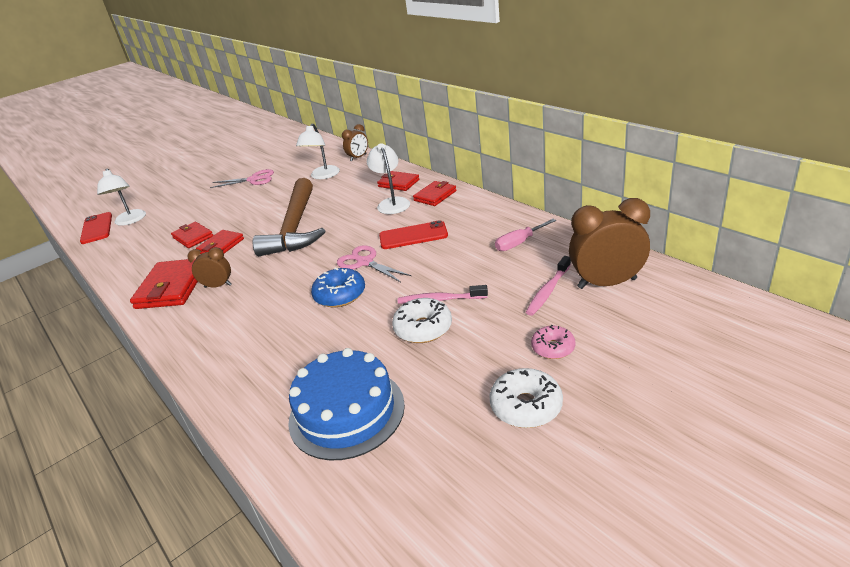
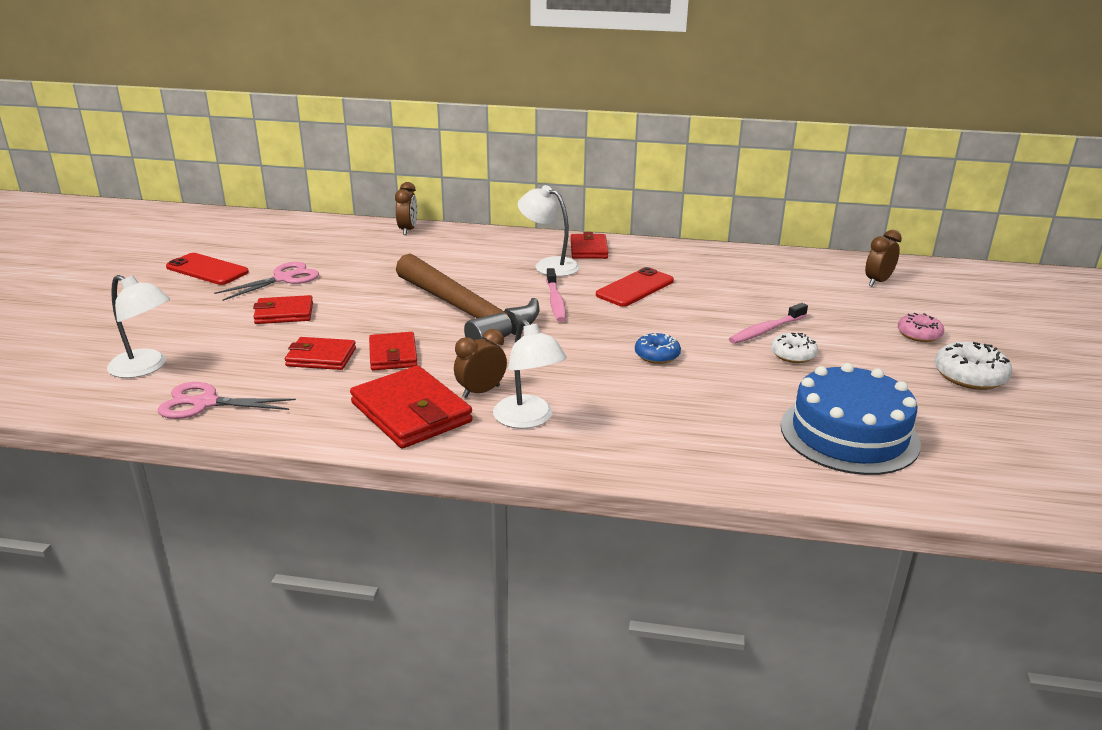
camera: 45 degrees left, 5 degrees down
red phone [80,212,112,244] -> red phone moved to [166,253,249,285]
white lamp [296,123,340,179] -> white lamp moved to [493,319,567,429]
blue donut [311,267,365,307] -> blue donut [635,333,681,364], size x0.67
pink scissors [337,245,411,282] -> pink scissors moved to [158,382,296,419]
red wallet [377,171,419,191] -> red wallet moved to [253,295,313,324]
white donut [392,298,452,343] -> white donut [771,333,818,363], size x0.67
pink screwdriver [495,219,556,251] -> none
pink toothbrush [526,256,571,316] -> pink toothbrush moved to [546,268,566,322]
brown clock [569,198,650,289] -> brown clock [865,230,902,286], size x0.56

